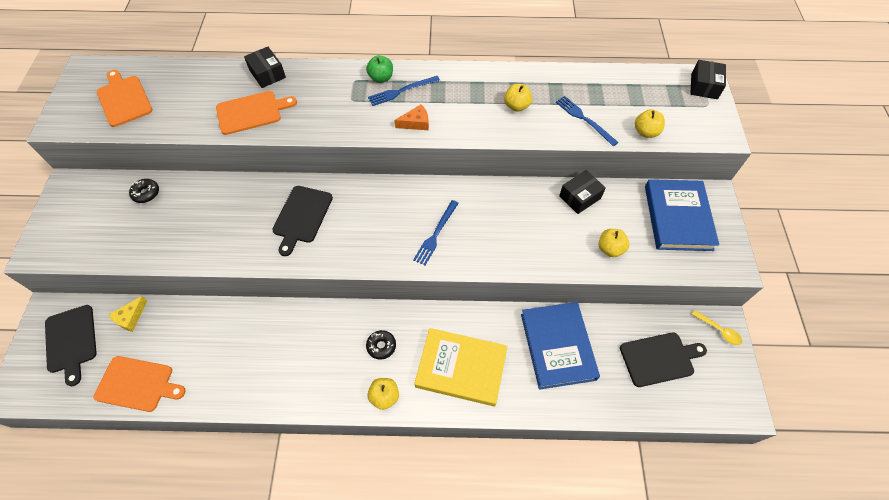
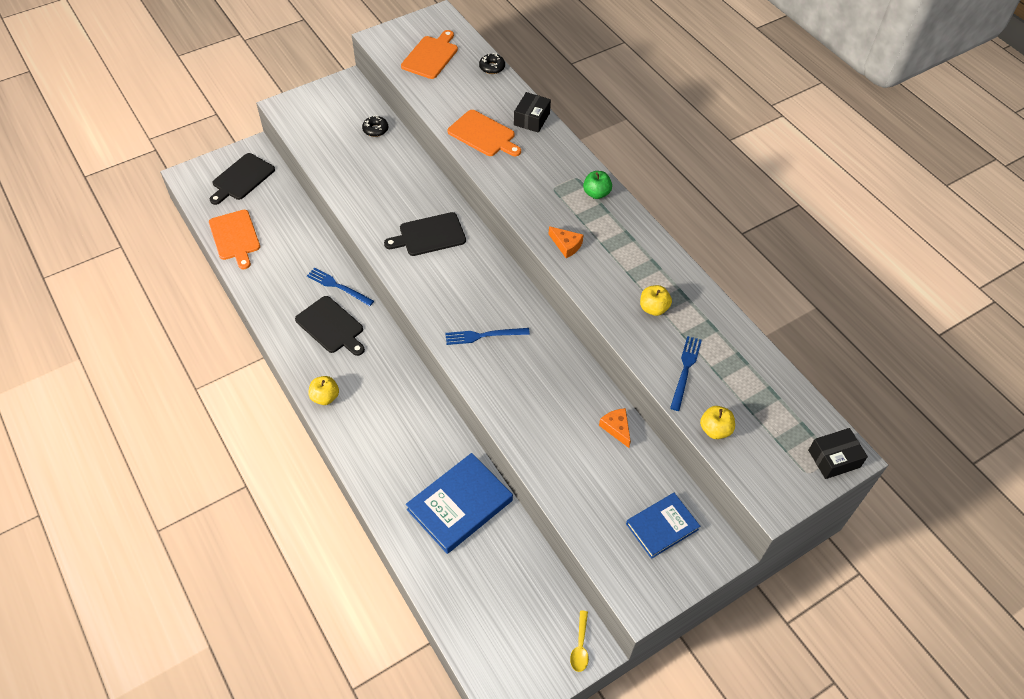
camera: 55 degrees right, 5 degrees down
yellow cheese [108,296,147,332] -> none
black donut [366,330,396,360] -> black donut moved to [479,53,505,74]
blue fork [368,76,440,106] -> blue fork moved to [307,267,374,306]
yellow book [414,328,507,407] -> none
black box [559,170,606,214] -> orange cheese [599,408,631,448]
yellow apple [599,229,629,257] -> none
black cutting board [620,333,707,387] -> black cutting board moved to [295,296,365,356]
blue book [645,179,719,251] -> blue book [626,493,700,559], size x0.64

